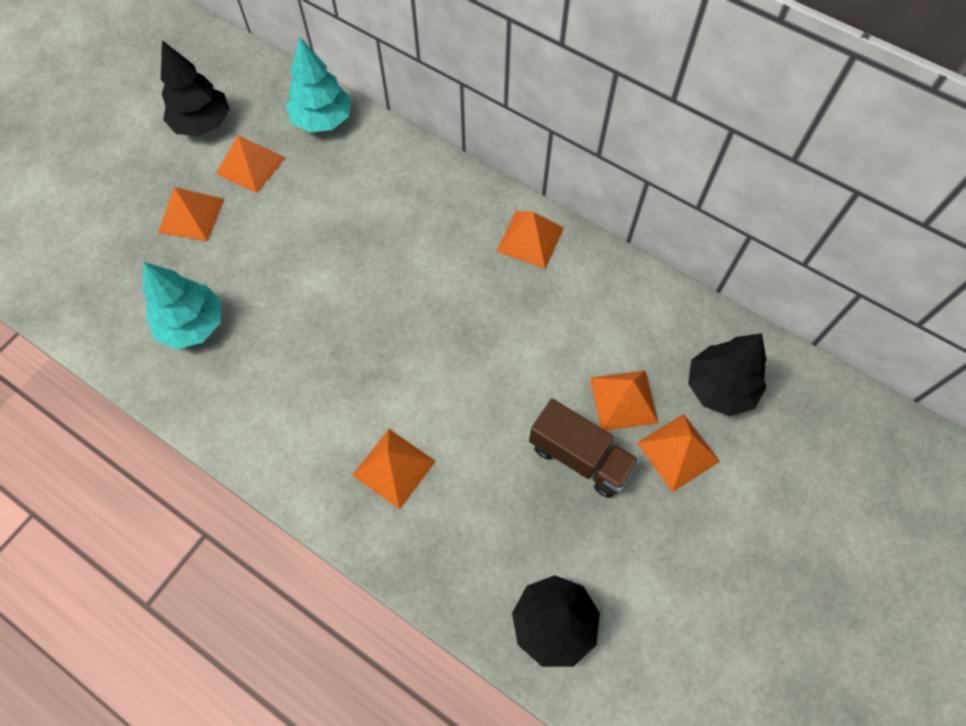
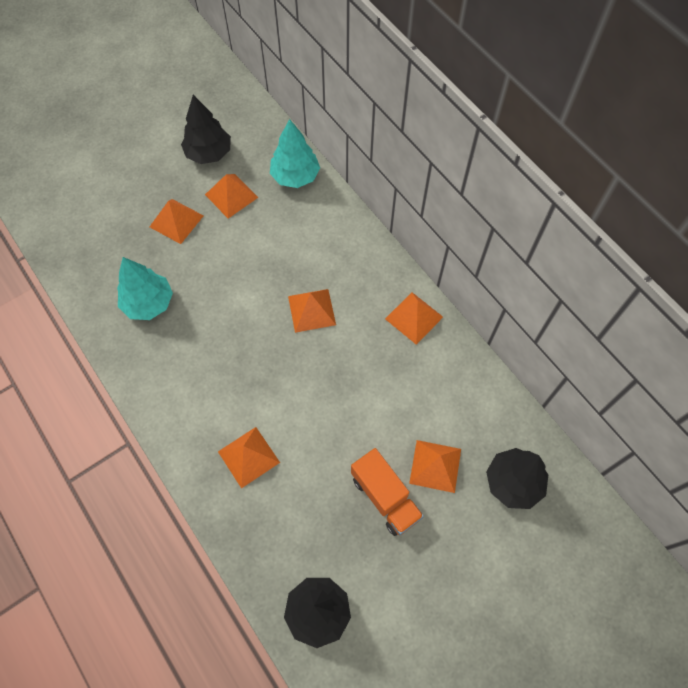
camera: 20 degrees right, 0 degrees up
brown truck [529,399,639,498] -> orange truck [351,448,424,536]
orange pyramid [637,414,720,492] -> orange pyramid moved to [288,289,336,333]

